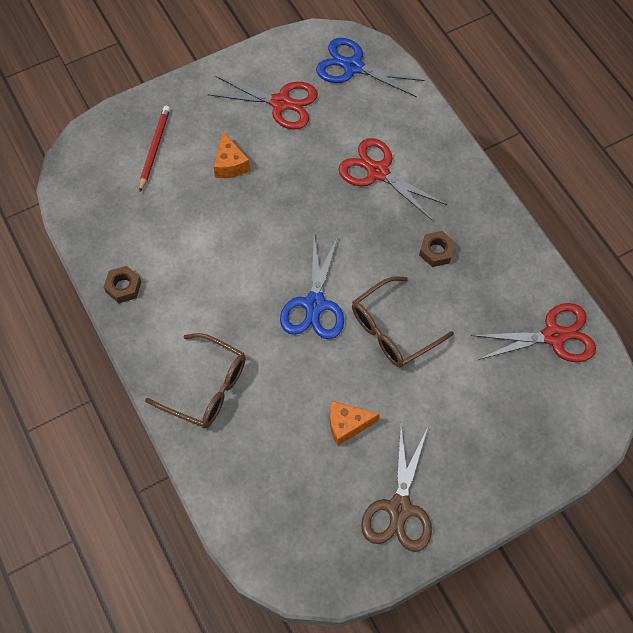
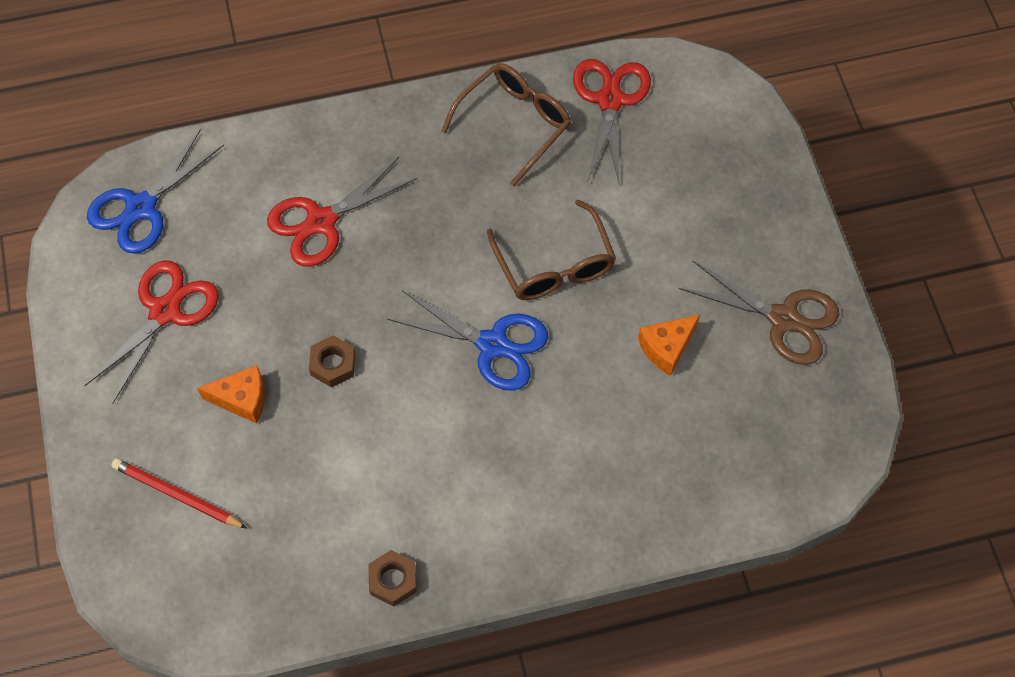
camera: 75 degrees left, 0 degrees up
brown glasses [145,333,246,428] -> brown glasses moved to [441,63,571,186]
orange cheese [330,401,380,446] -> orange cheese turned 45 degrees clockwise [638,314,700,376]
brown nut [419,231,455,267] -> brown nut moved to [309,335,355,387]

